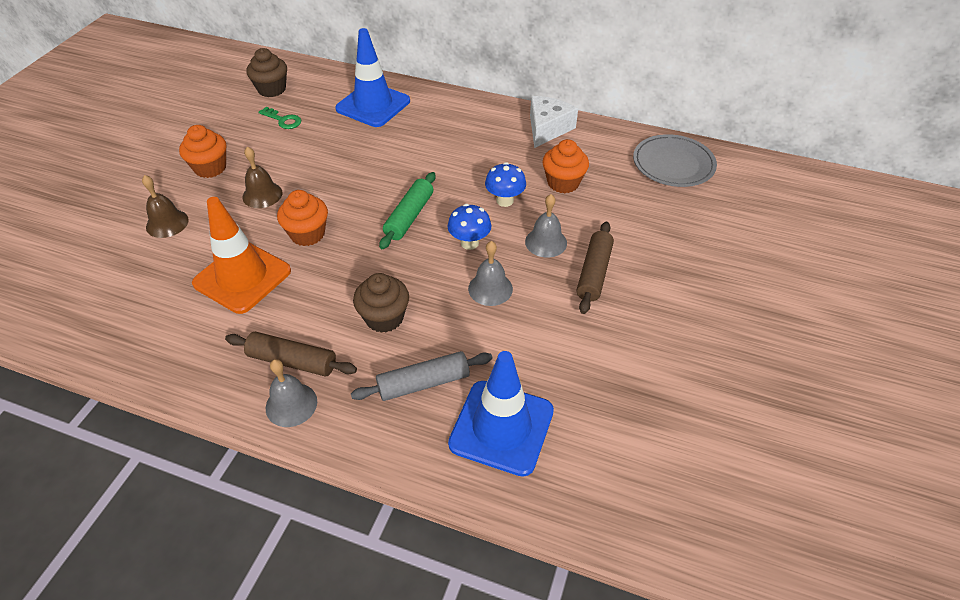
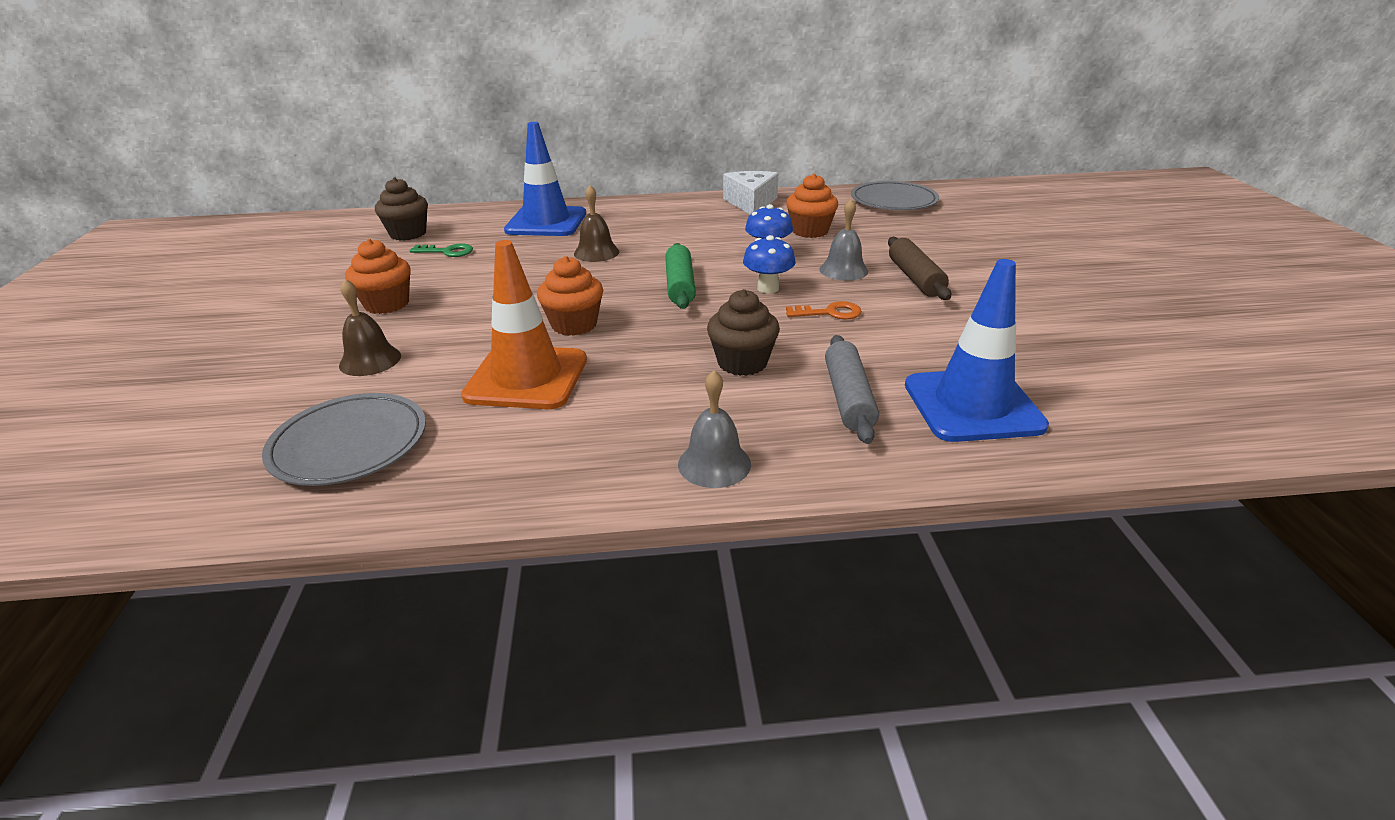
camera: 25 degrees left, 15 degrees down
brown rolling pin [225,332,357,376] -> none
brown bell [242,147,282,208] -> brown bell moved to [574,185,619,262]
grey rolling pin [351,351,492,401] -> grey rolling pin turned 45 degrees counterclockwise [825,335,879,444]
grey bell [468,241,513,306] -> orange key [786,301,862,319]
none -> grey plate [262,393,426,486]

